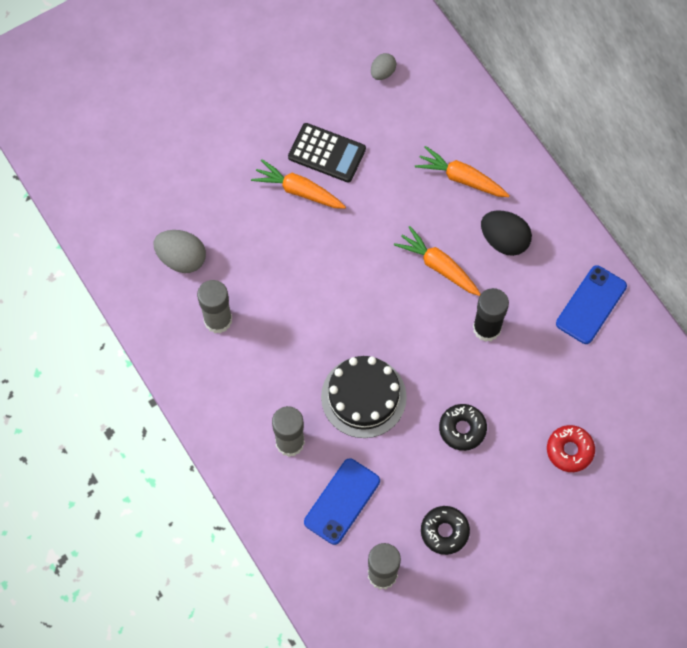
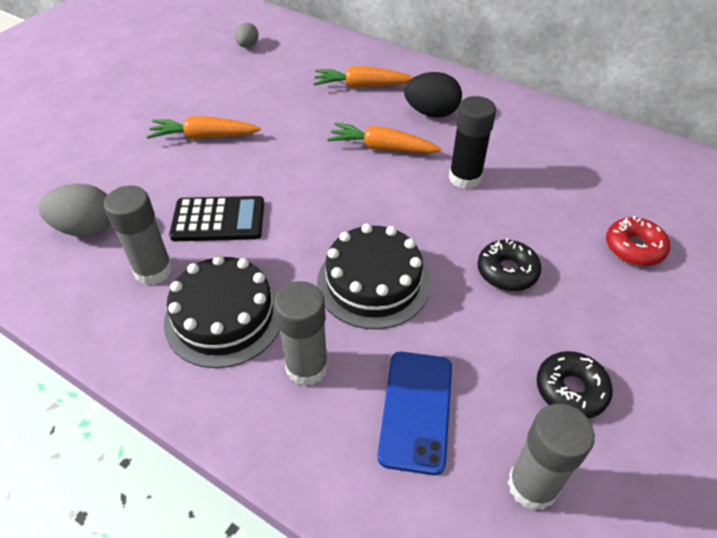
camera: 25 degrees left, 20 degrees down
black calculator [288,123,366,182] -> black calculator moved to [169,196,264,241]
blue phone [556,265,627,344] -> none
none -> black cake [164,255,280,368]

